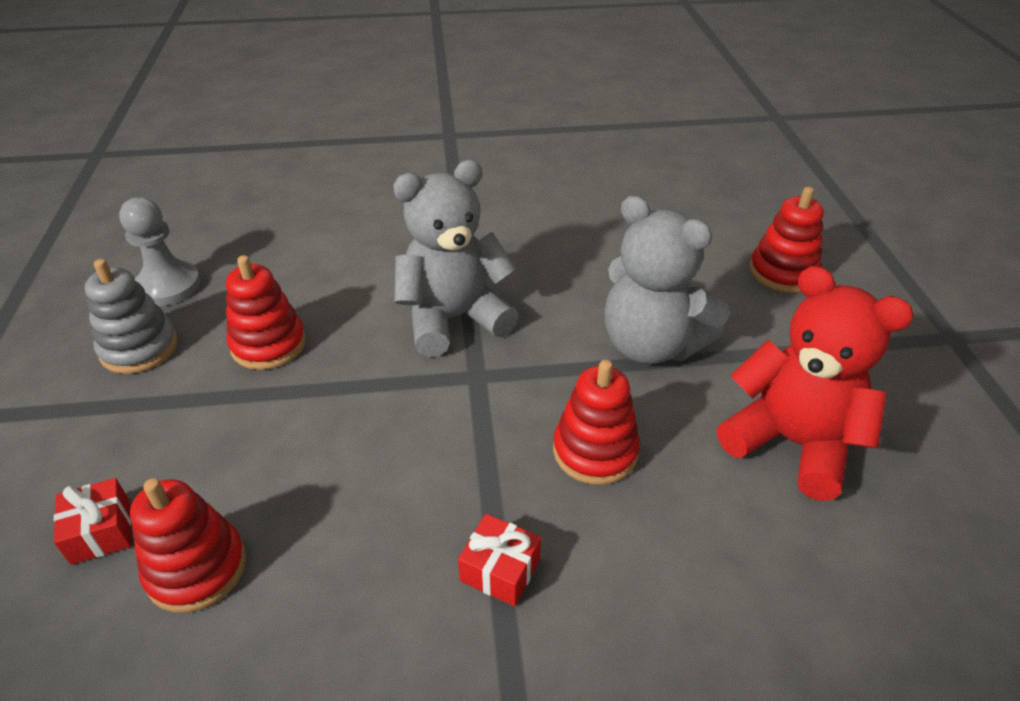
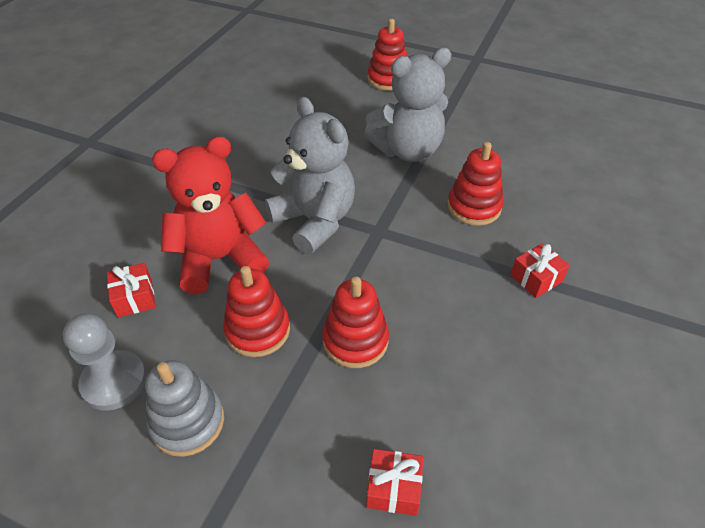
camera: 60 degrees left, 5 degrees up
red stacking toy [130,478,246,613] -> red stacking toy moved to [322,277,389,368]
grey teddy bear [393,160,518,357] -> grey teddy bear turned 135 degrees clockwise [265,97,355,255]
red teddy bear [717,266,914,501] -> red teddy bear moved to [152,136,269,294]
none -> red gift [107,263,156,317]

